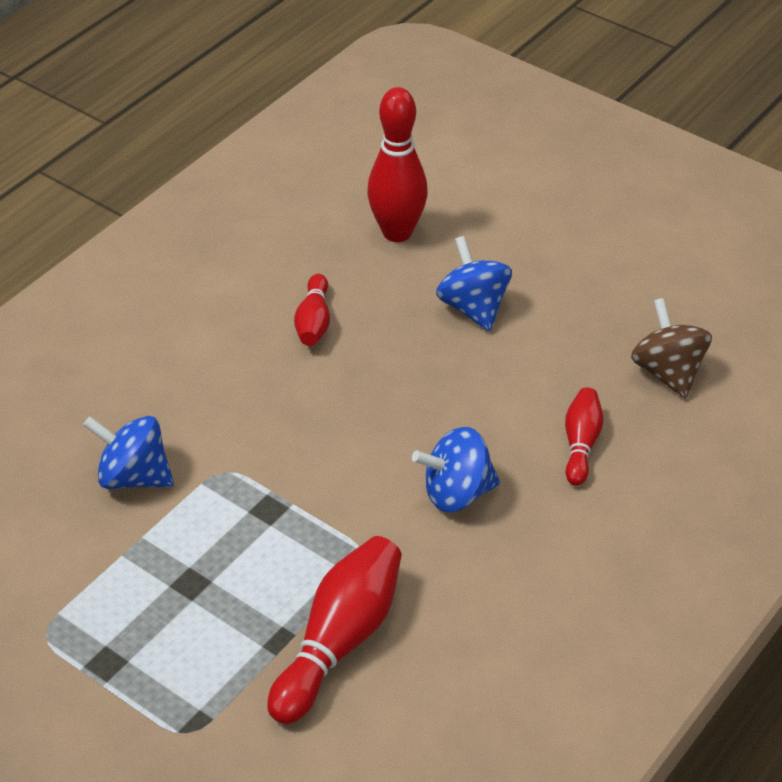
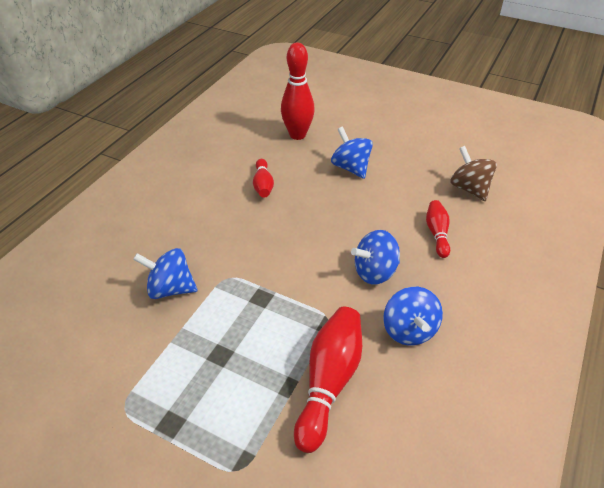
camera: 10 degrees left, 0 degrees up
none -> blue spinning top [383,287,443,346]

